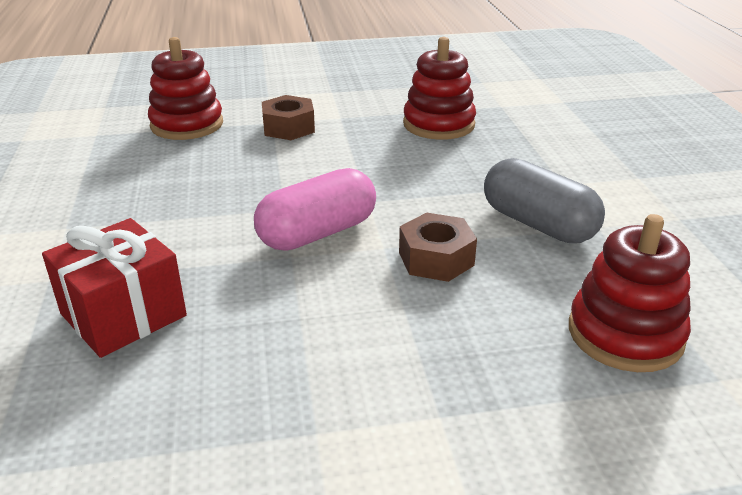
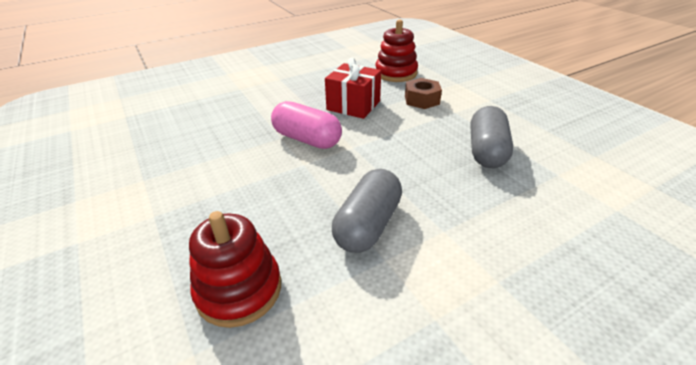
camera: 70 degrees right, 5 degrees up
red gift [42,218,187,358] -> red gift moved to [325,58,381,119]
brown nut [399,212,477,282] -> none
red stacking toy [403,37,476,140] -> grey capsule [471,106,513,168]

